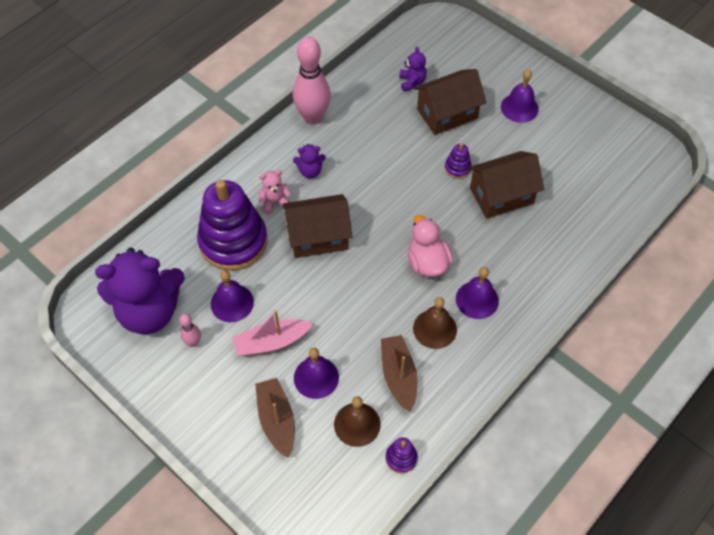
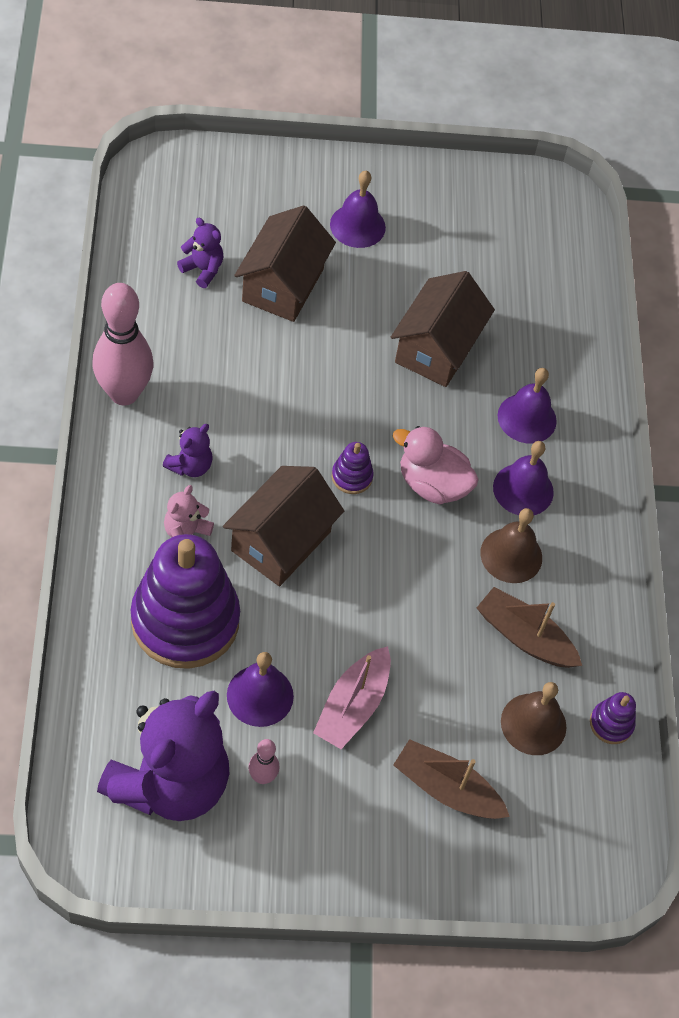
camera: 50 degrees left, 0 degrees up
purple bell [294,348,339,399] -> purple bell moved to [498,368,557,444]
purple stacking toy [445,143,472,179] -> purple stacking toy moved to [332,442,374,494]

